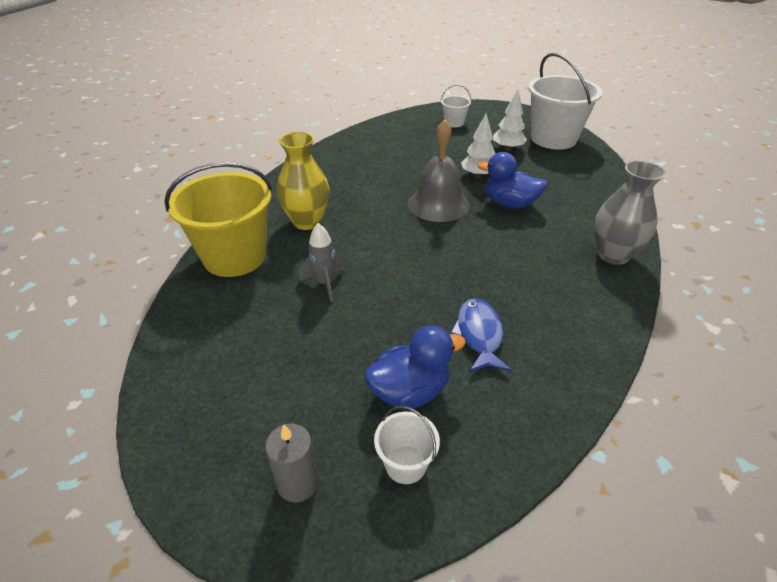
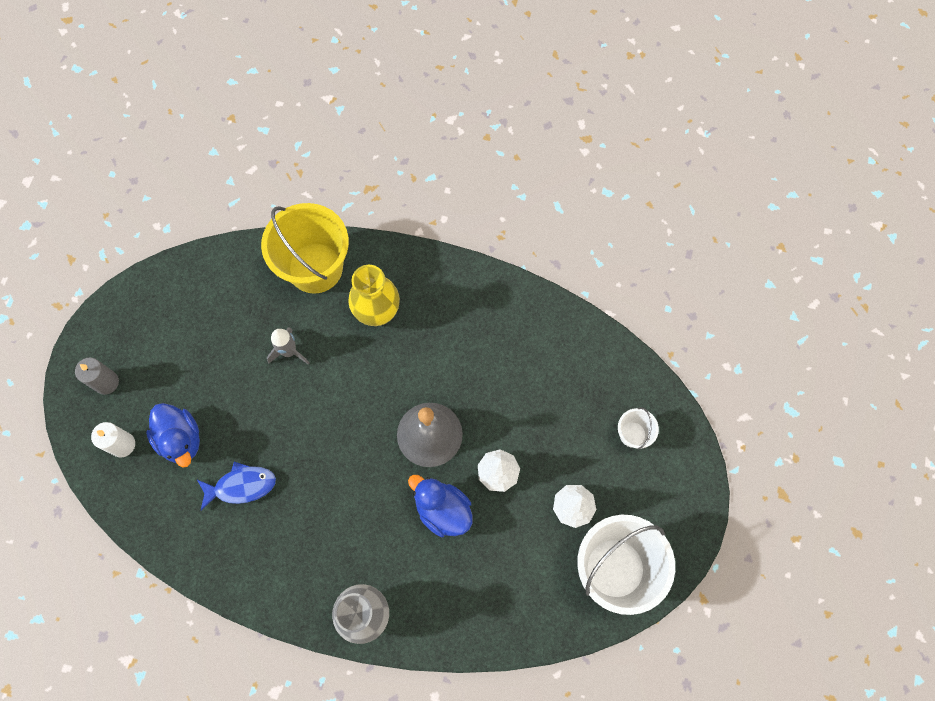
camera: 80 degrees right, 30 degrees up
white bucket [374,406,440,484] -> white candle [91,422,135,458]
blue duck [477,152,547,209] -> blue duck turned 60 degrees counterclockwise [408,475,472,537]

